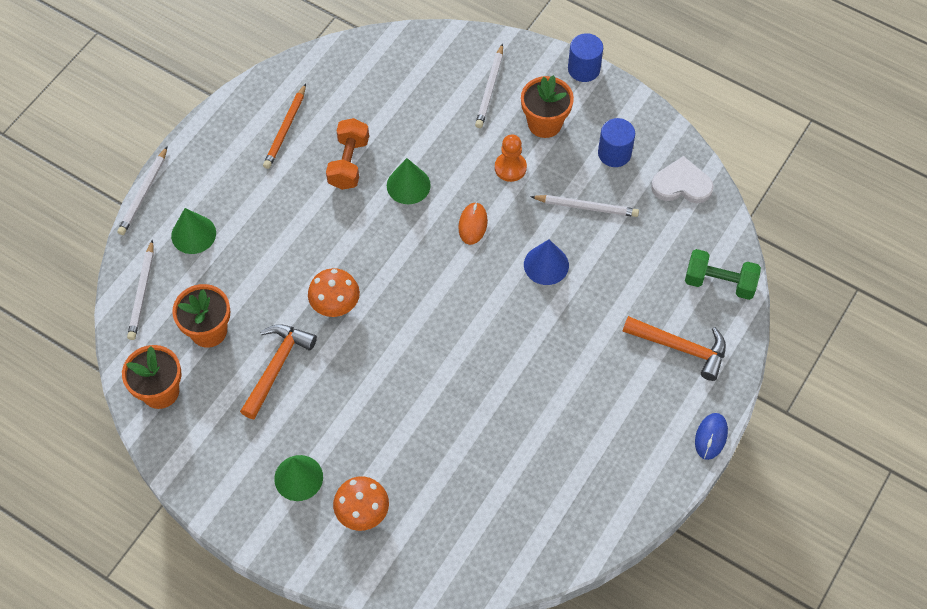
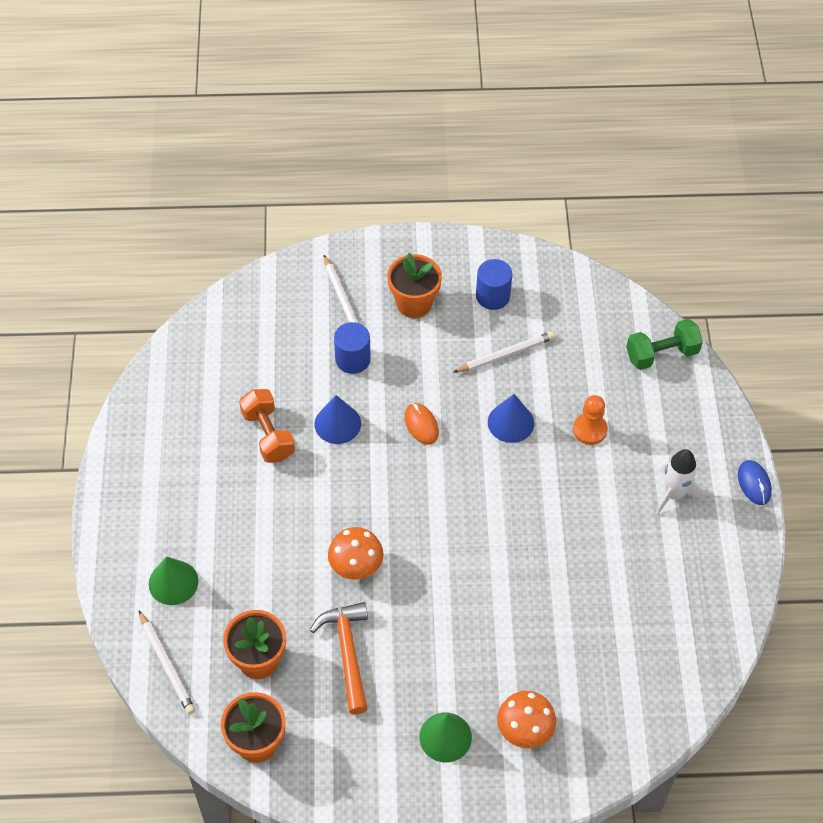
camera: 35 degrees left, 5 degrees down
white pencil [117,146,168,235] -> none
orange pencil [263,84,306,169] -> none
green cone [387,158,431,204] -> blue cone [314,395,361,444]
orange pawn [495,134,527,182] -> orange pawn moved to [573,395,608,445]
blue cylinder [568,33,603,82] -> blue cylinder moved to [334,322,371,374]
orange hammer [623,316,726,381] -> none
white heart [651,156,714,203] -> none
none -> white rocket [655,449,705,515]

